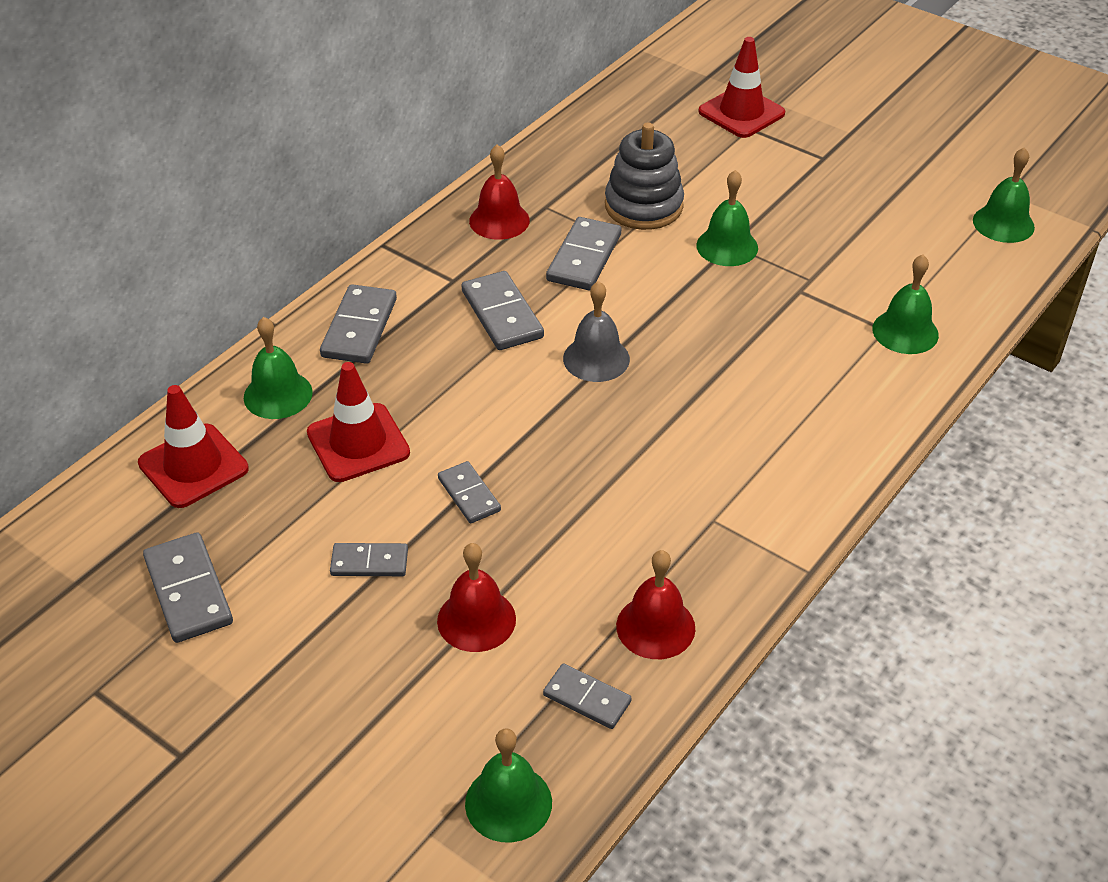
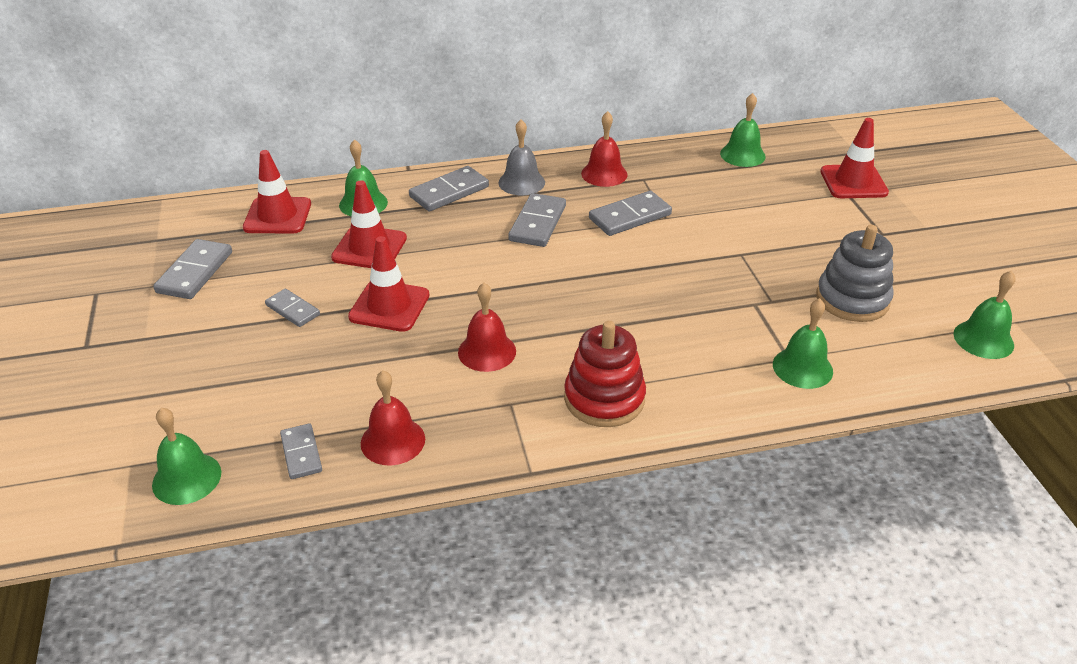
camera: 40 degrees right, 5 degrees down
red bell [437,543,516,652] -> red bell moved to [458,283,516,372]
grey domino [438,461,501,523] -> red traffic cone [348,236,429,332]
grey bell [563,281,630,382] -> grey bell moved to [498,120,545,195]
grey stacking toy [605,122,684,230] -> grey stacking toy moved to [816,225,894,322]
green bell [697,170,758,266] -> green bell moved to [720,93,766,167]
none -> red stacking toy [564,321,646,427]

